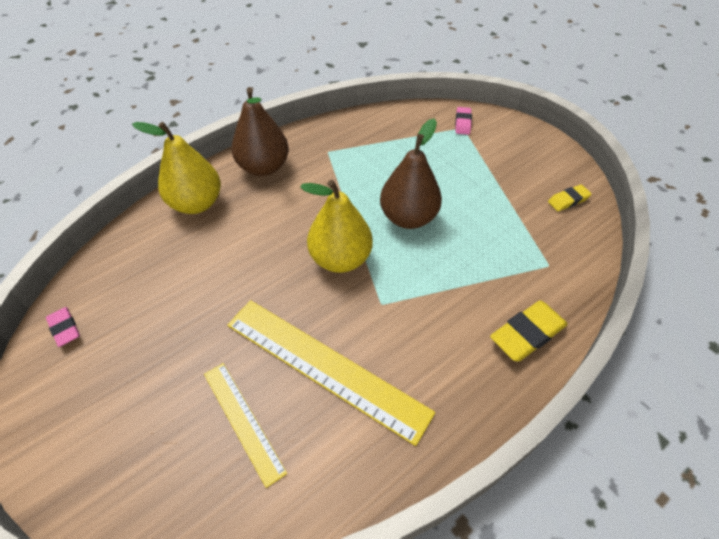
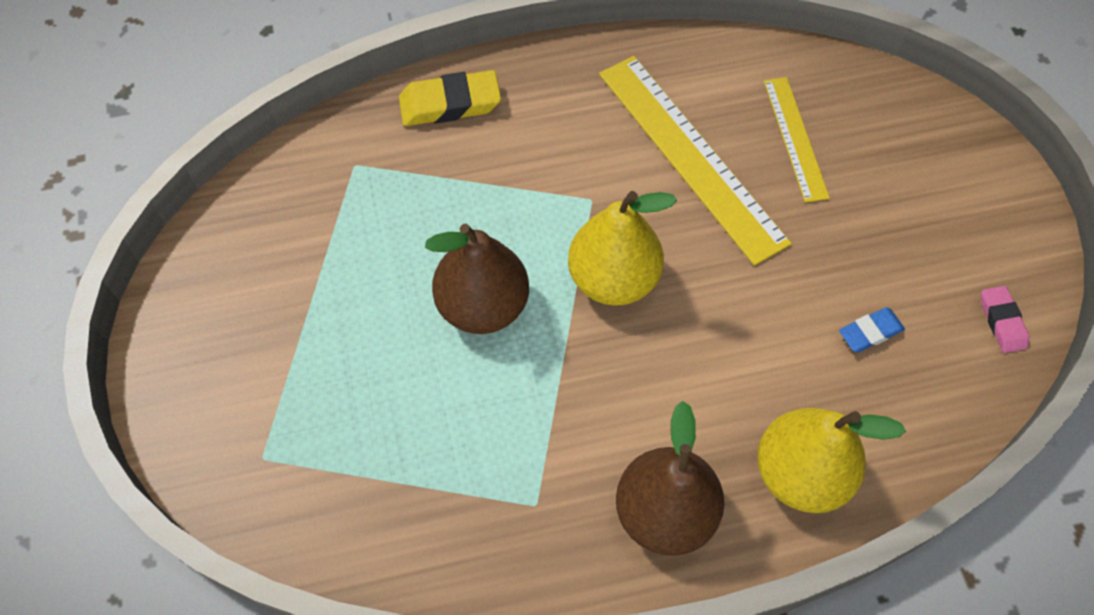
camera: 155 degrees left, 10 degrees up
pink eraser [455,107,472,135] -> none
yellow eraser [548,185,591,211] -> none
none -> blue eraser [839,307,905,352]

